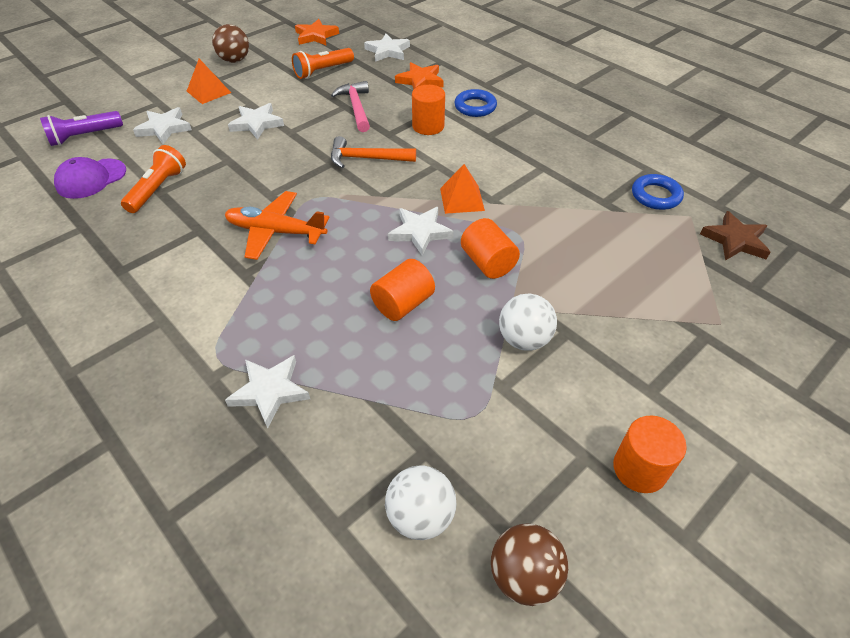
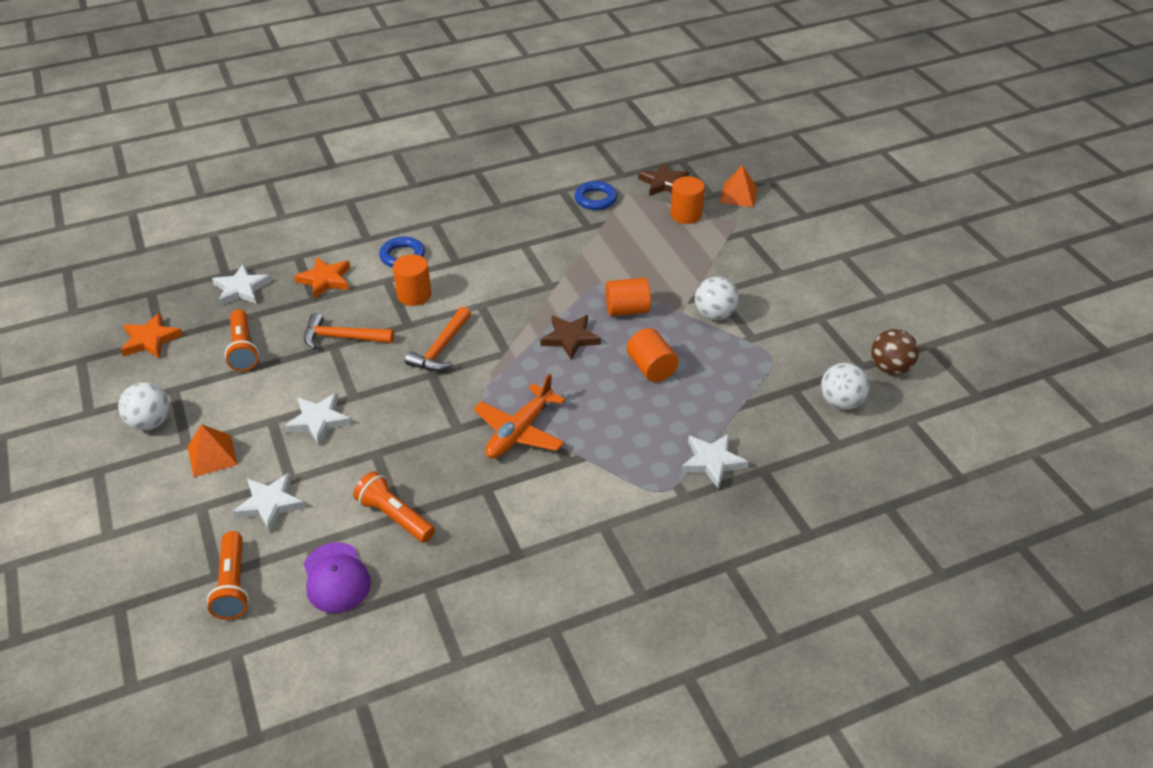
camera: 70 degrees left, 5 degrees down
purple flashlight [40,111,123,146] -> orange flashlight [207,531,249,620]
brown ball [212,24,249,63] -> white ball [118,382,170,430]
pink hammer [331,81,370,132] -> orange hammer [304,313,394,349]
white star [388,207,454,256] -> brown star [540,315,601,360]
orange pyramid [440,164,485,214] -> orange pyramid moved to [720,165,757,207]
orange cylinder [613,415,687,493] -> orange cylinder moved to [670,176,705,224]

